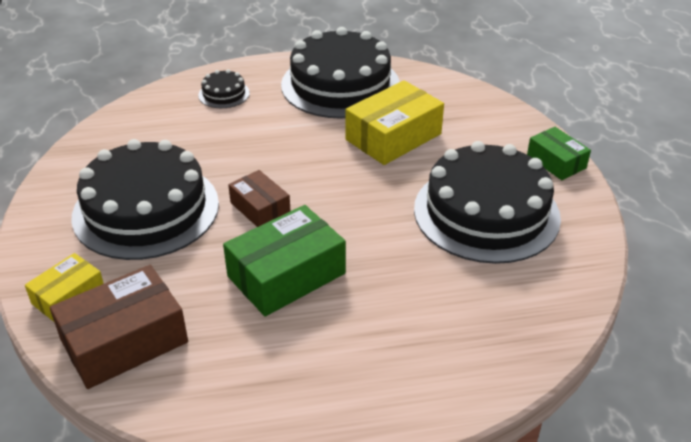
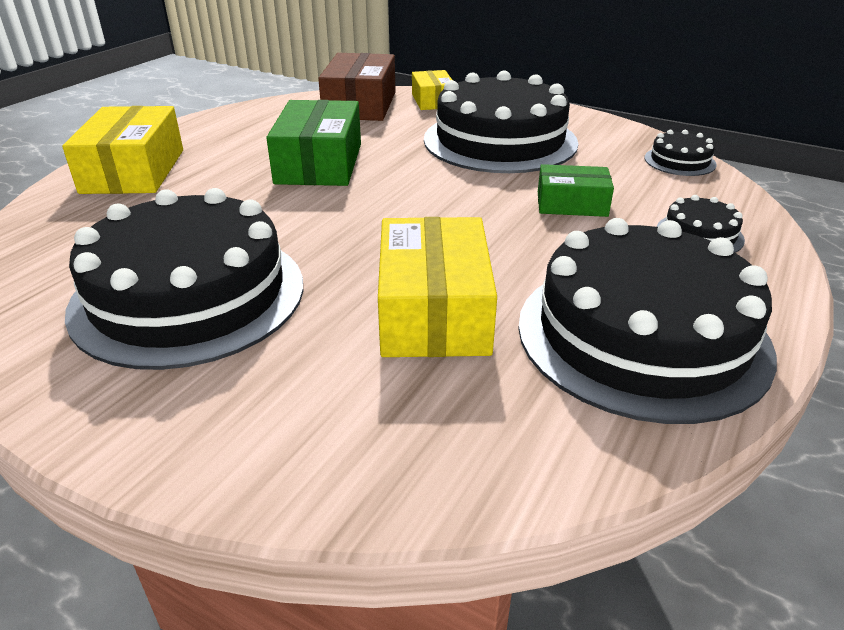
camera: 130 degrees right, 5 degrees down
brown box [228,170,290,227] -> none
green box [527,127,591,180] -> green box moved to [538,164,614,217]
none -> yellow box [62,106,183,194]
none -> black cake [644,130,717,176]

